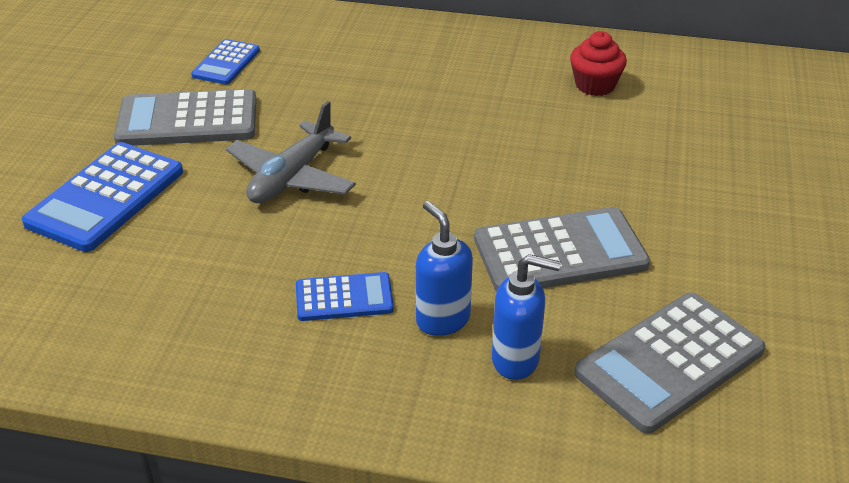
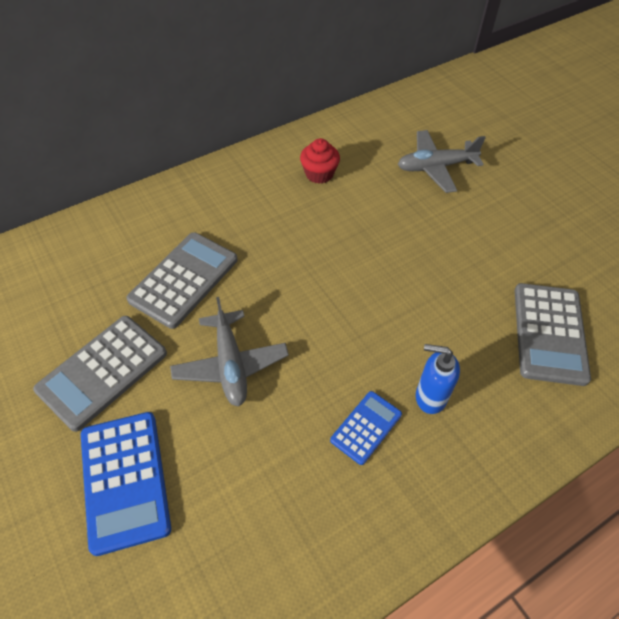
camera: 45 degrees left, 15 degrees up
blue calculator [191,39,260,85] -> none
grey calculator [474,207,650,292] -> grey calculator moved to [126,232,238,329]
blue soap dispenser [492,254,561,380] -> none
none -> grey plane [398,130,486,193]

